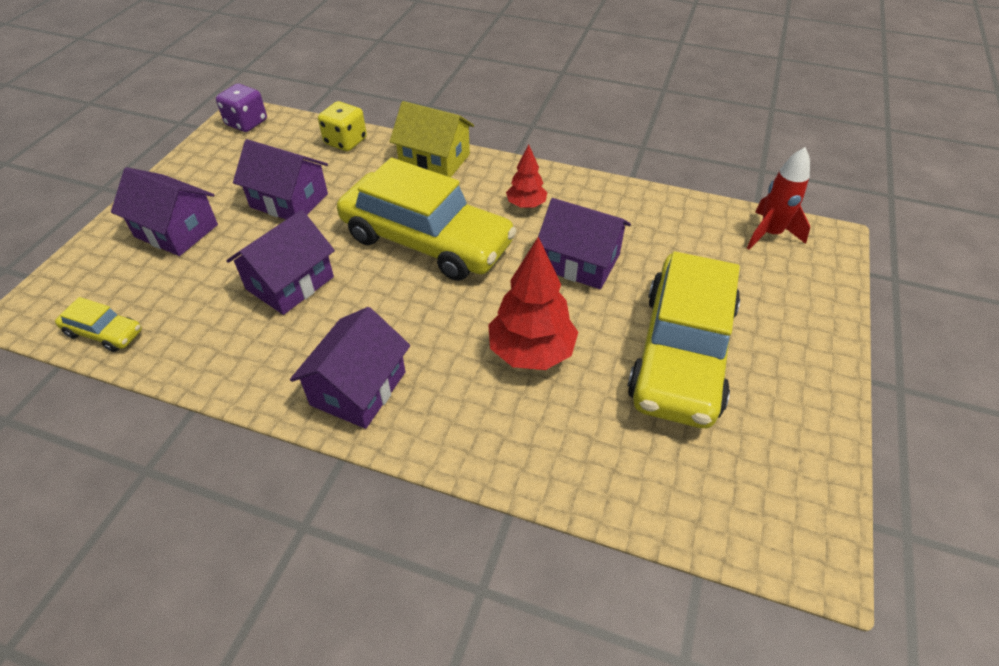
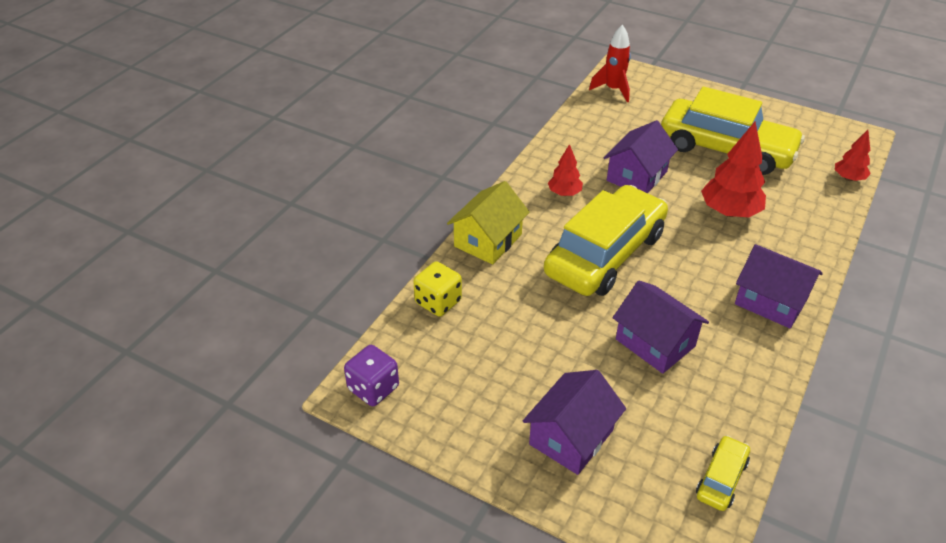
camera: 80 degrees left, 5 degrees down
purple house [233,139,328,220] -> none
none -> red tree [835,130,871,181]

